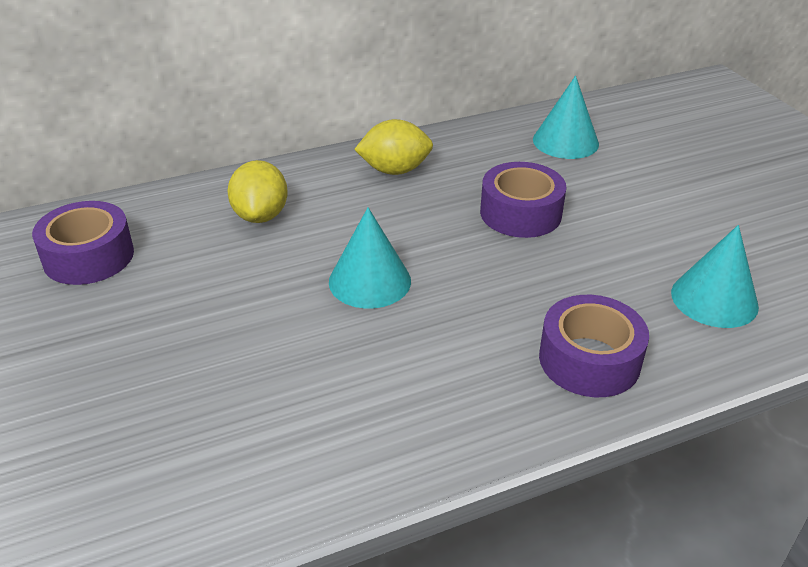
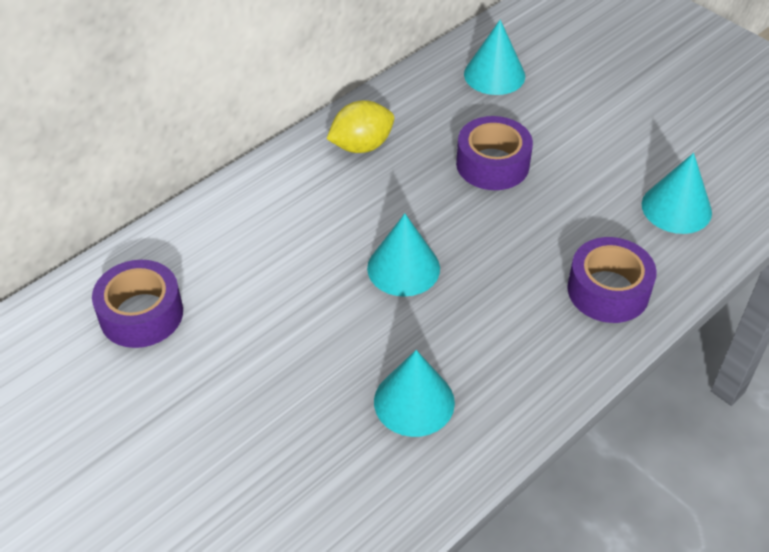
camera: 20 degrees left, 10 degrees up
yellow lemon [227,160,288,223] -> none
none -> turquoise cone [374,350,455,437]

